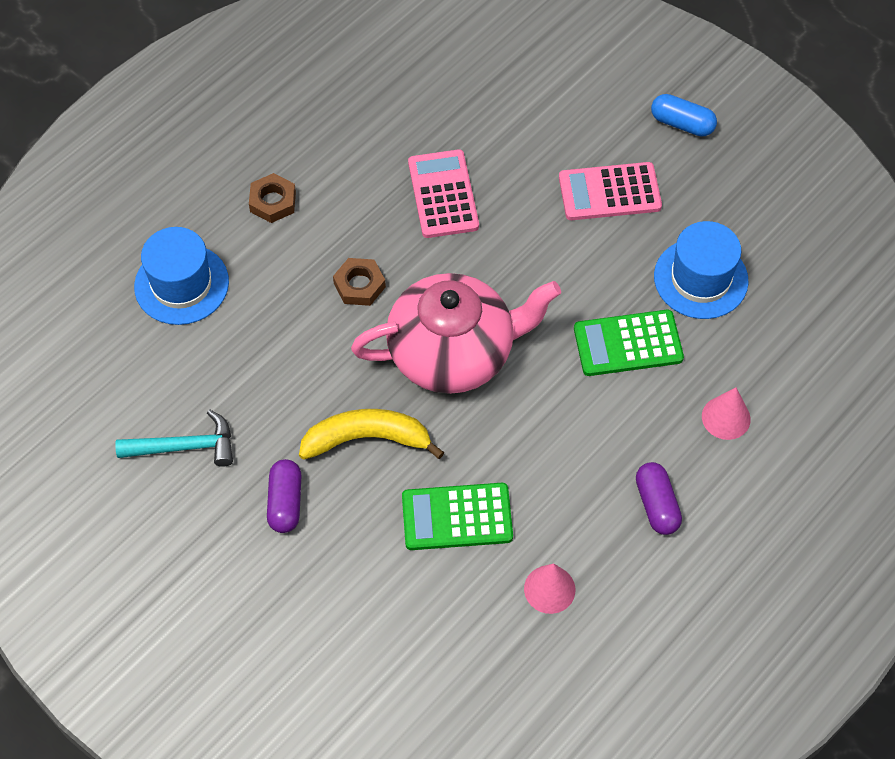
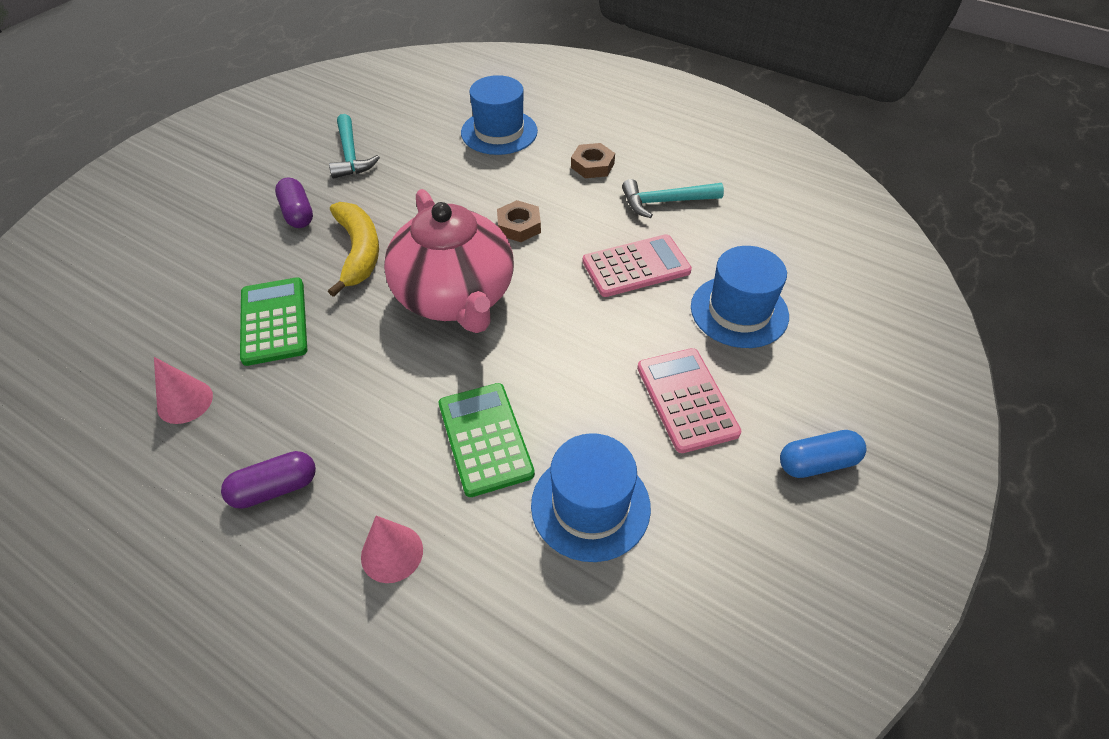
camera: 80 degrees right, 10 degrees down
purple capsule [267,459,302,533] -> purple capsule turned 75 degrees clockwise [275,177,313,228]
blue capsule [651,94,717,137] -> blue capsule turned 60 degrees clockwise [780,430,866,478]
none -> turquoise hammer [622,179,724,218]
none -> blue hat [691,246,789,348]

